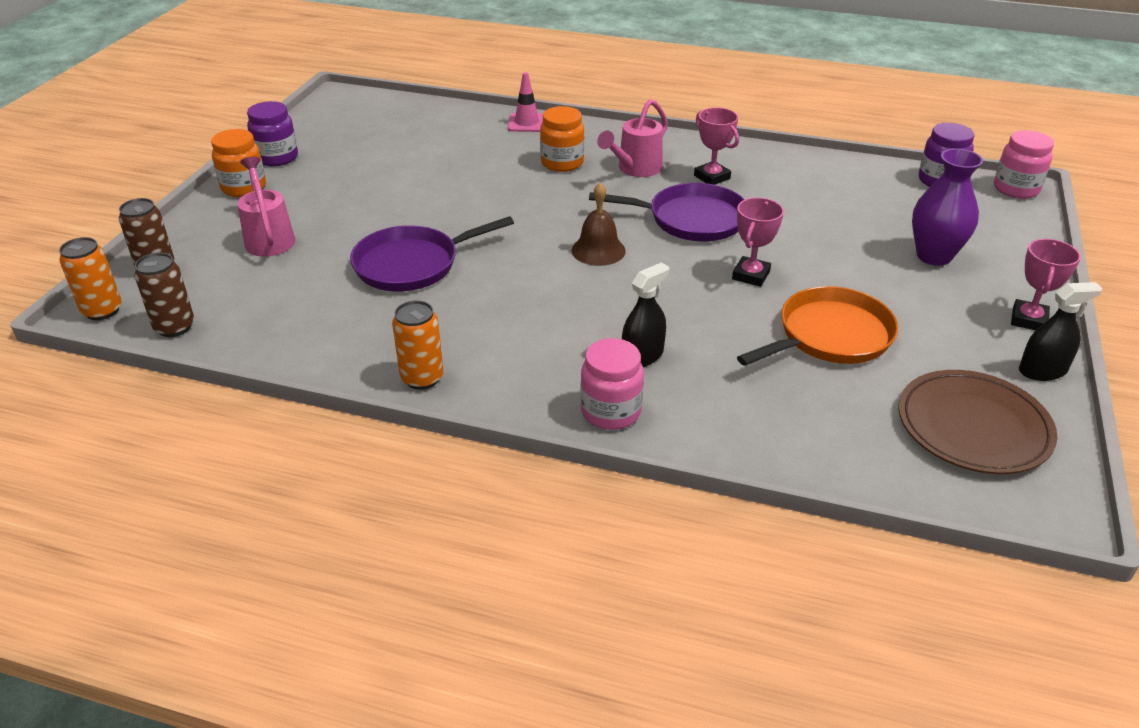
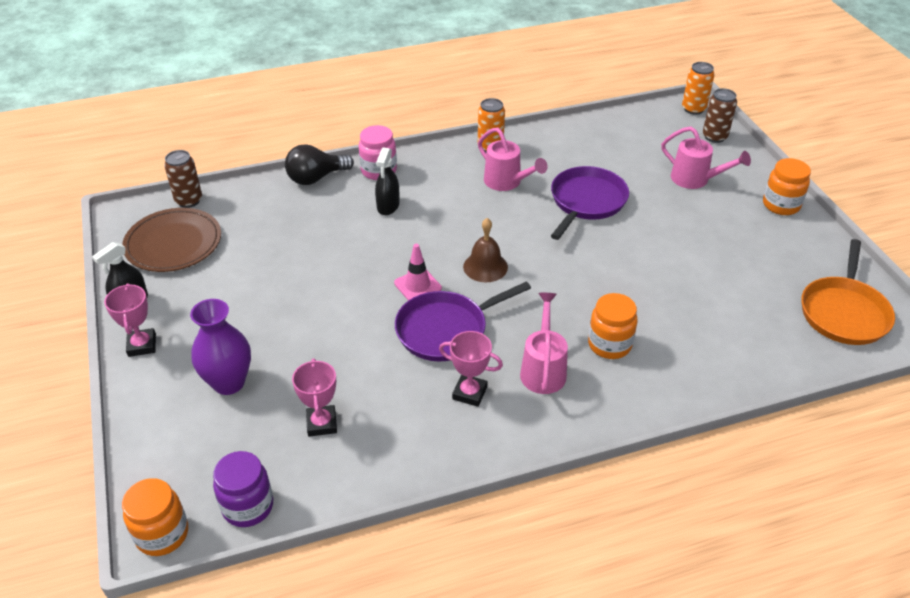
camera: 145 degrees right, 5 degrees up
brown can [134,253,194,337] -> brown can moved to [164,150,202,208]
purple jar [247,101,298,166] -> none
pink traffic cone [508,72,543,132] -> pink traffic cone moved to [394,244,442,301]
pink trophy [732,198,784,287] -> pink trophy moved to [292,359,337,437]
orange pan [737,286,899,366] -> orange pan moved to [801,239,895,345]
pink jar [994,130,1054,199] -> orange jar [122,478,188,556]
none -> black light bulb [285,144,354,185]
none -> pink watering can [478,127,548,191]

